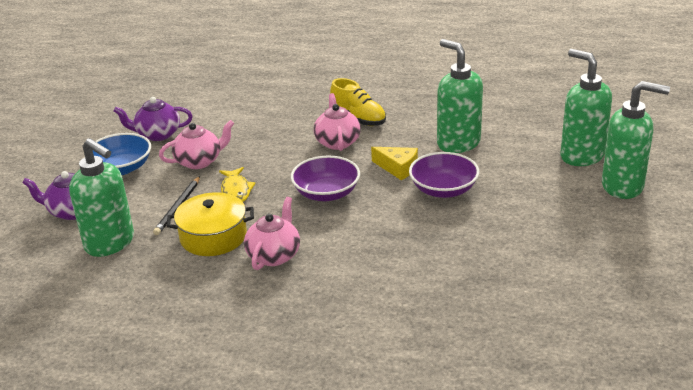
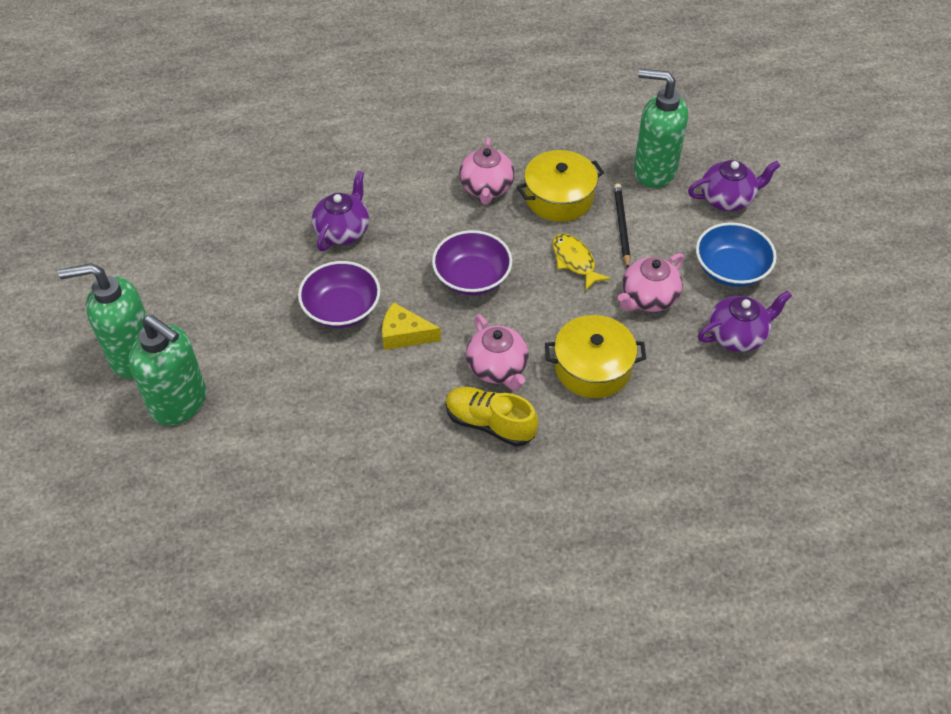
camera: 160 degrees right, 20 degrees up
green soap dispenser [437,39,483,153] -> none
none -> purple teapot [312,171,369,251]
none -> yellow pot [545,315,646,398]

